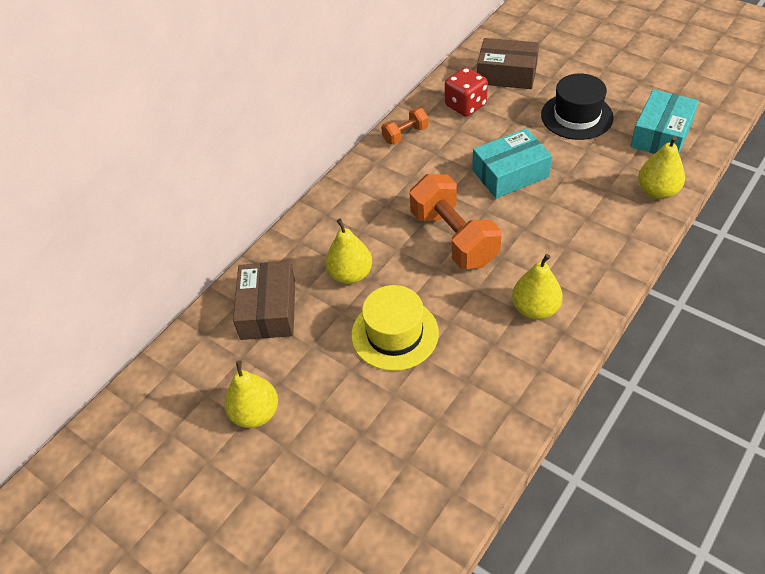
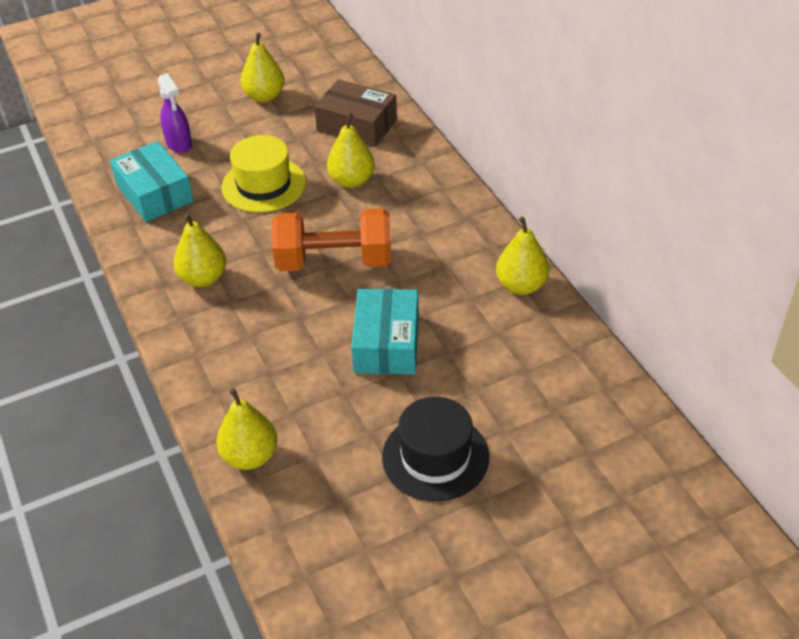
camera: 115 degrees right, 5 degrees down
orange dumbbell [381,108,429,145] -> yellow pear [496,217,549,295]
red dice [445,68,488,117] -> none
brown box [477,38,539,89] -> none
turquoise box [630,89,699,154] -> turquoise box moved to [110,141,194,222]
none -> purple spray bottle [157,73,192,153]

